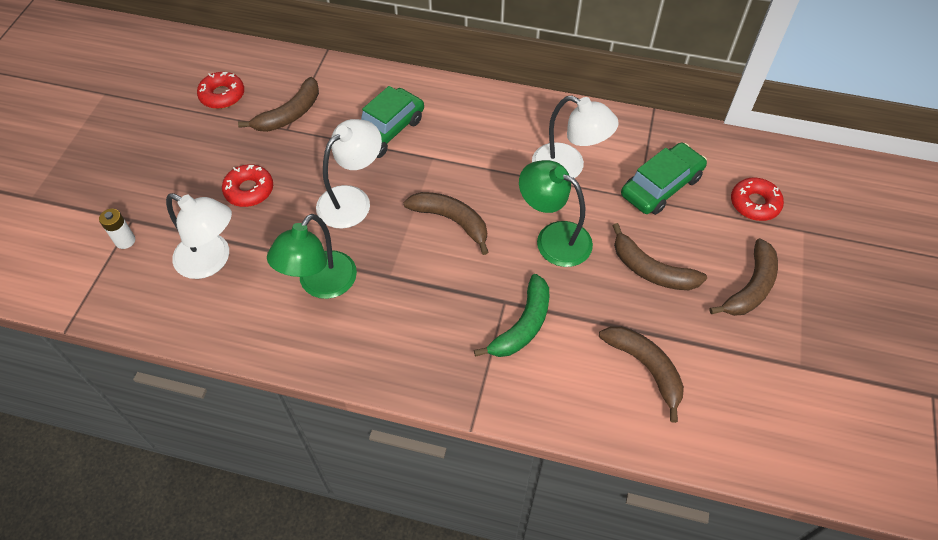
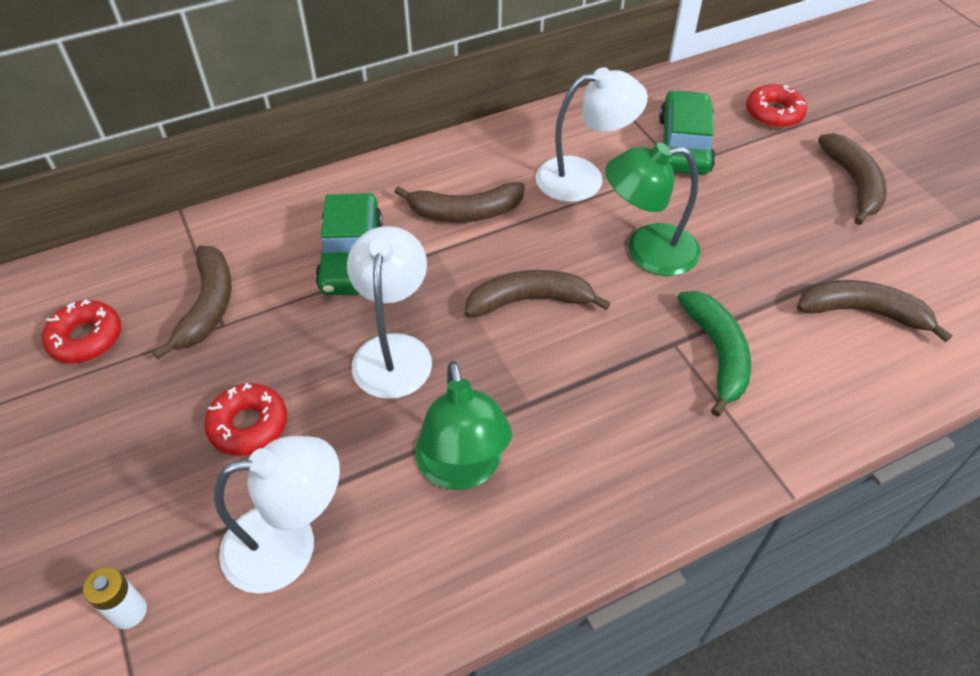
camera: 40 degrees left, 5 degrees down
brown banana [613,223,707,290] -> brown banana moved to [395,182,525,222]

